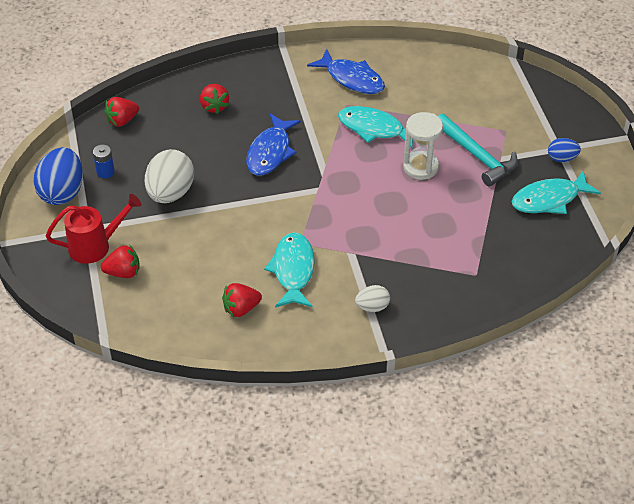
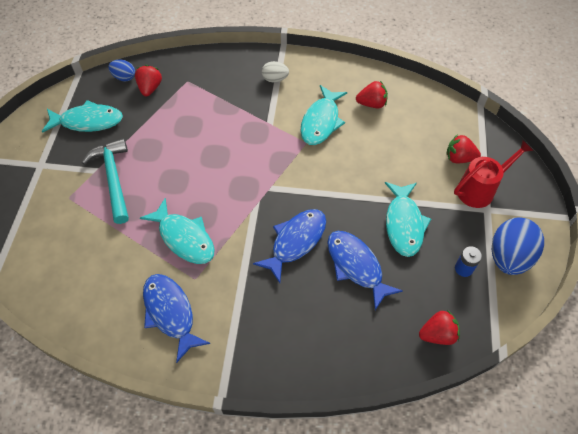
camera: 160 degrees left, 10 degrees up
red watering can [46,194,142,264] -> red watering can turned 150 degrees clockwise [454,140,533,208]
white egg [145,149,194,203] -> turquoise fish [385,182,431,257]
red strawberry [200,84,229,114] -> red strawberry moved to [135,65,162,97]
white hourglass [403,112,443,180] -> none
blue egg [548,138,581,162] -> blue egg moved to [109,60,135,81]
none -> blue fish [327,231,403,310]

